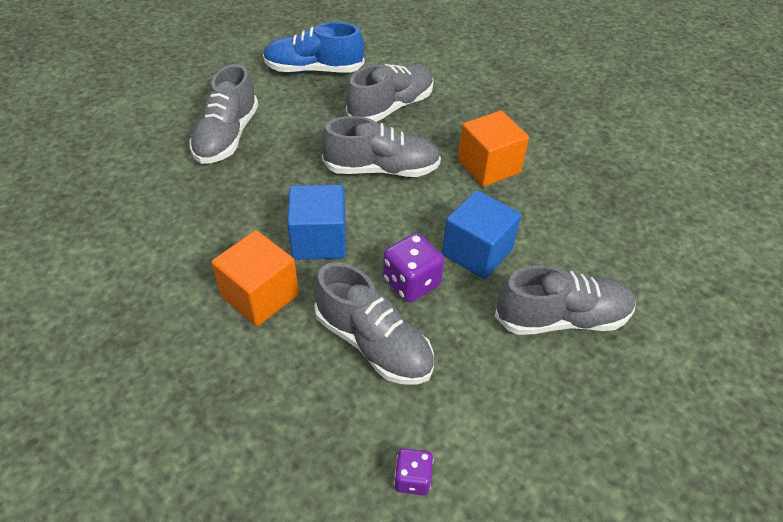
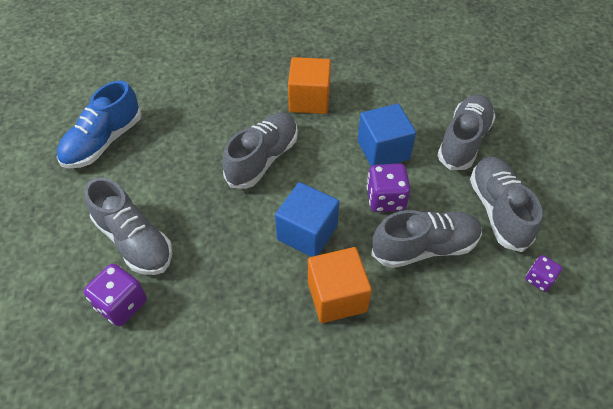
camera: 55 degrees left, 5 degrees up
grey shoe [346,64,434,122] -> grey shoe moved to [470,156,543,252]
none -> purple dice [84,264,147,326]

